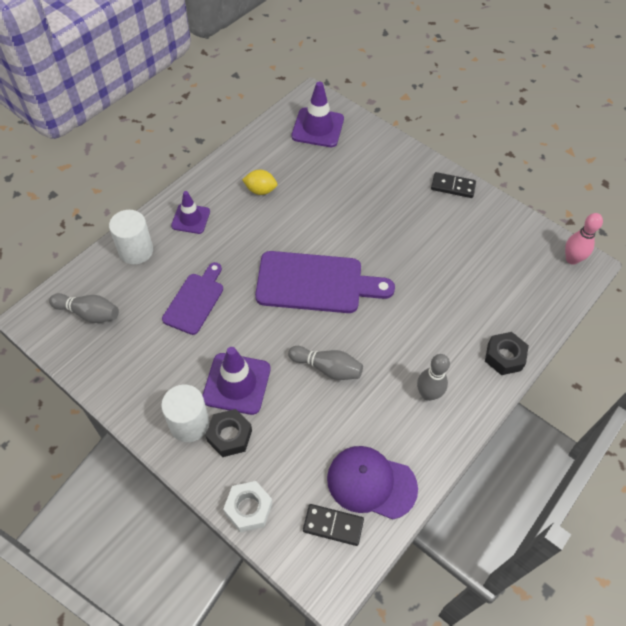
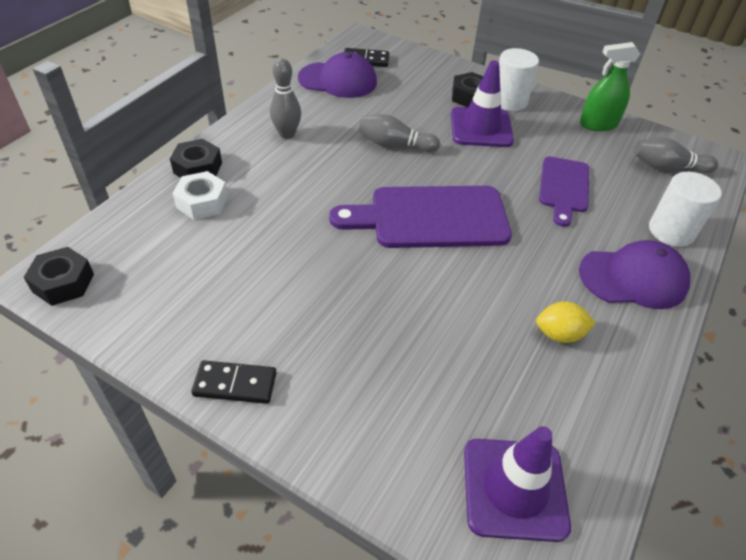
camera: 170 degrees right, 10 degrees down
purple traffic cone [171,191,210,234] -> purple cap [579,240,690,309]
white nut [223,481,272,532] -> white nut moved to [173,171,228,220]
pink bowling pin [565,213,603,265] -> black nut [24,247,94,306]
none -> green spray bottle [580,42,640,131]

